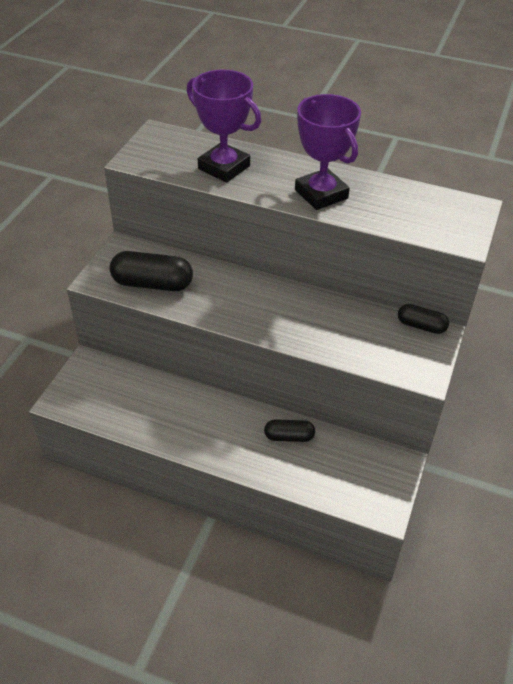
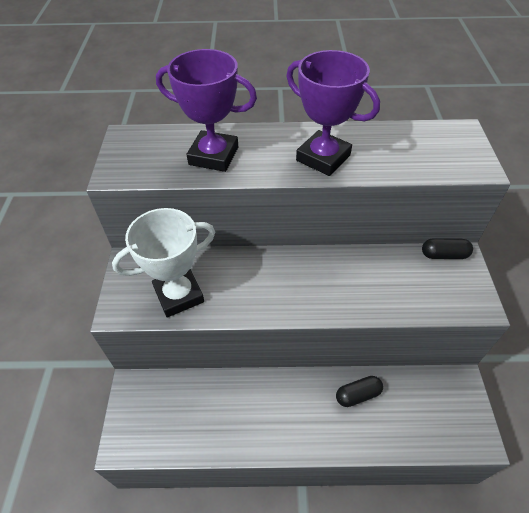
camera: 20 degrees left, 5 degrees up
black capsule [110,251,193,291] -> white trophy [112,208,215,317]

